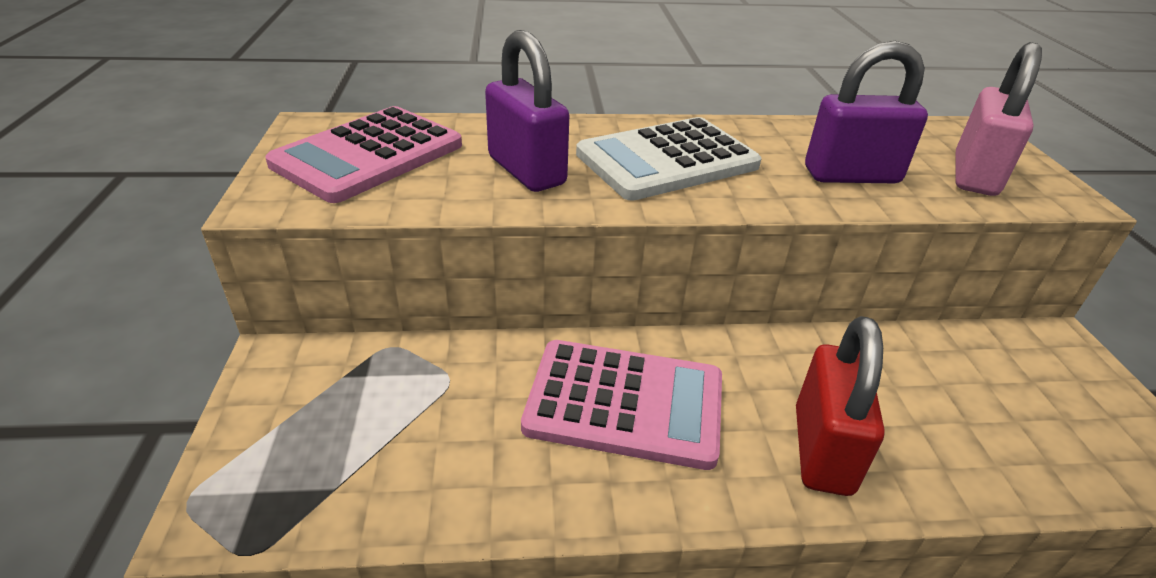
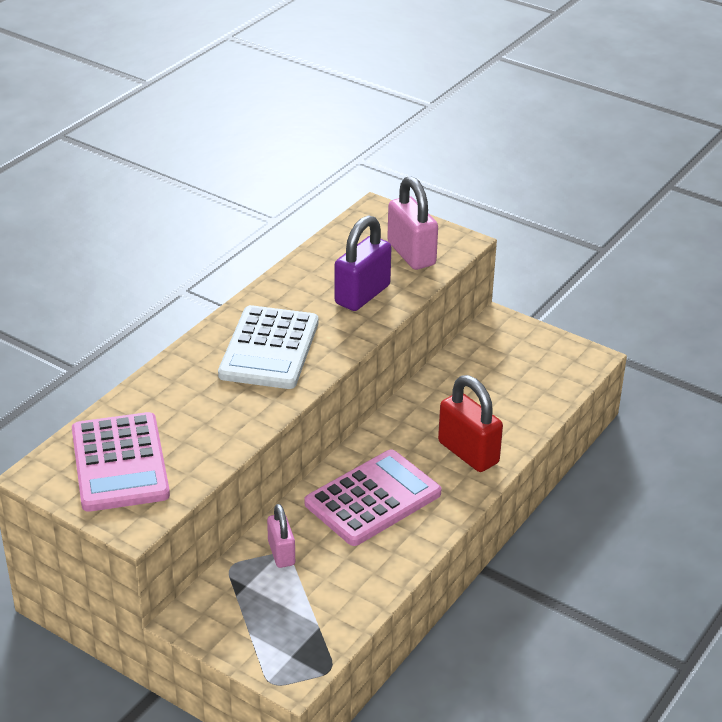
camera: 50 degrees left, 0 degrees up
purple padlock [485,30,569,192] -> none
none -> pink padlock [267,504,295,568]

